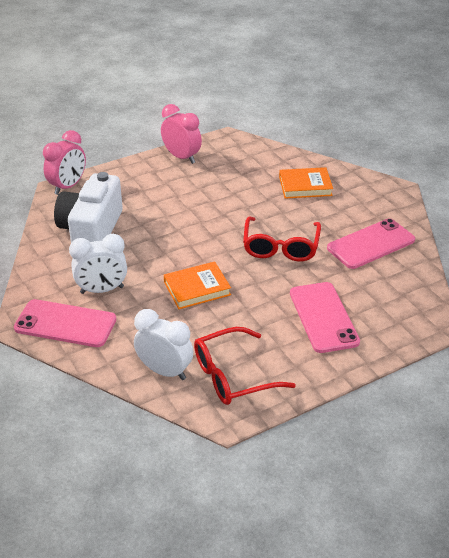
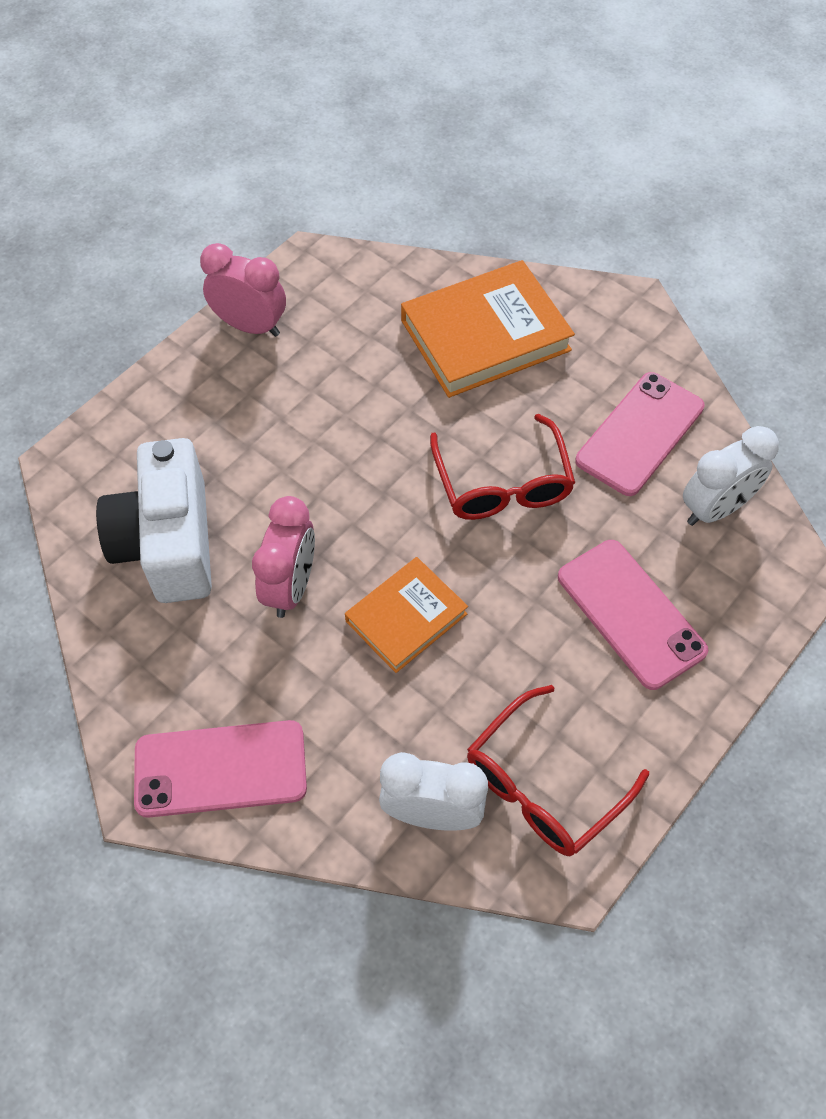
camera: 20 degrees left, 20 degrees up
pink clock [43,130,86,195] -> pink clock moved to [252,496,315,618]
white clock [69,234,127,294] -> white clock moved to [683,426,779,526]
orange book [279,167,333,199] -> orange book [401,260,575,398], size x1.65

